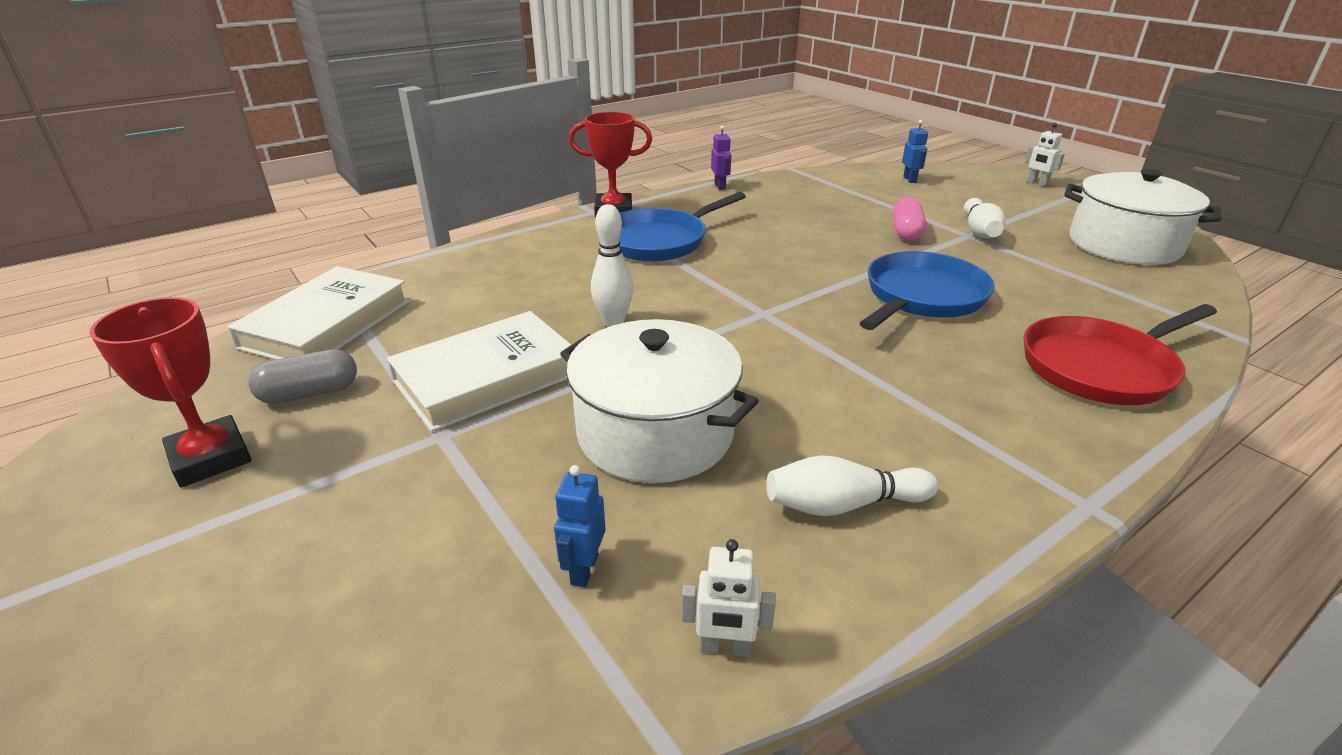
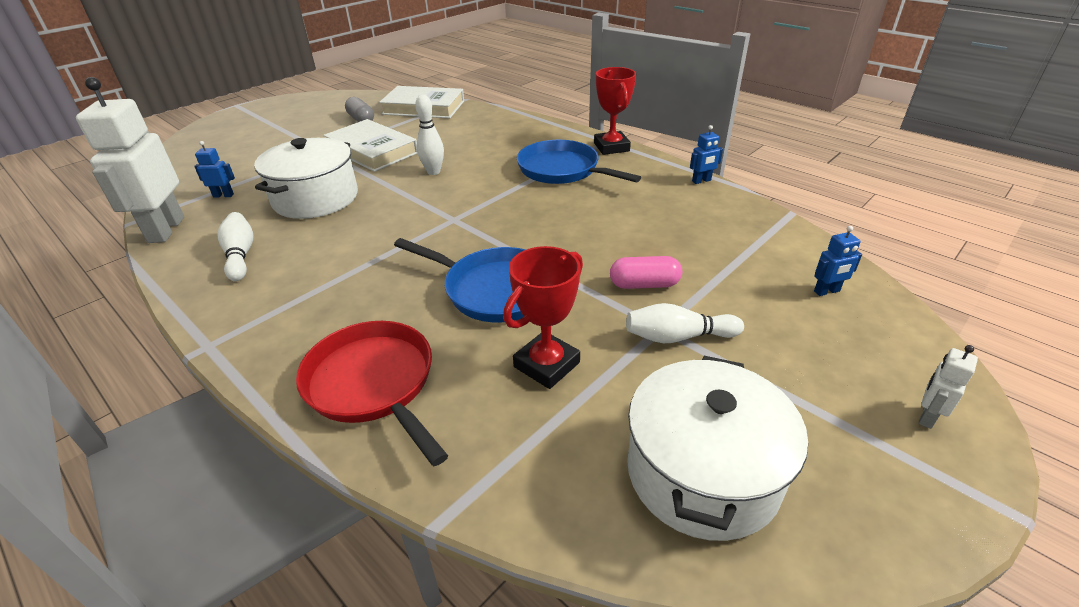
camera: 80 degrees right, 5 degrees up
red trophy [89,297,252,487] -> red trophy moved to [503,246,583,389]
white robot [682,539,776,657] -> white robot [76,77,184,243], size x2.38
purple robot [711,125,731,190] -> blue robot [690,125,723,184]

